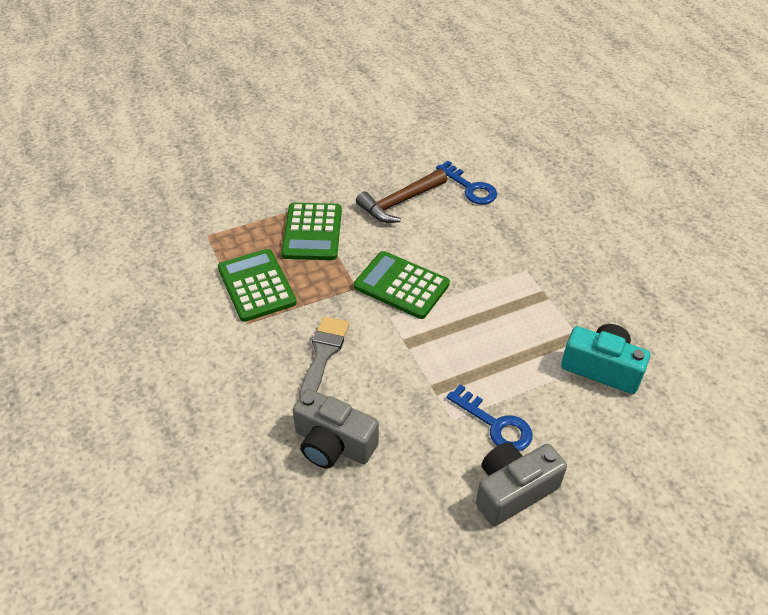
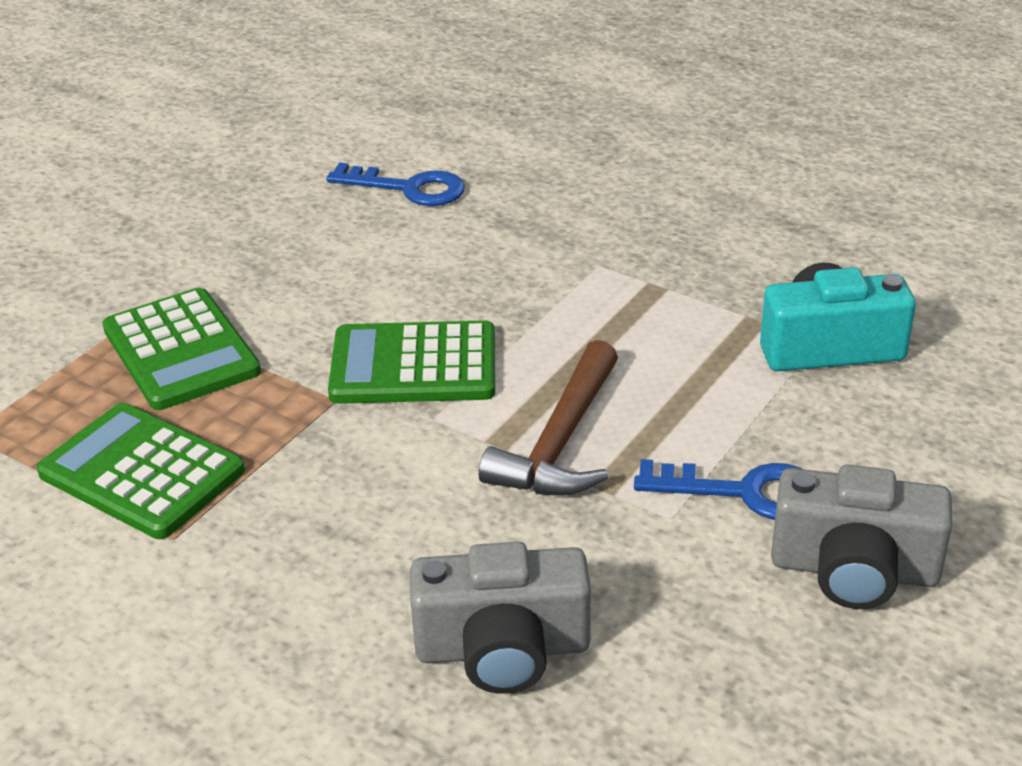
camera: 30 degrees left, 10 degrees down
grey brush [299,316,349,398] -> none
brown hammer [356,169,447,223] -> brown hammer moved to [479,340,618,496]
grey camera [476,442,567,526] -> grey camera turned 105 degrees counterclockwise [771,465,952,609]

